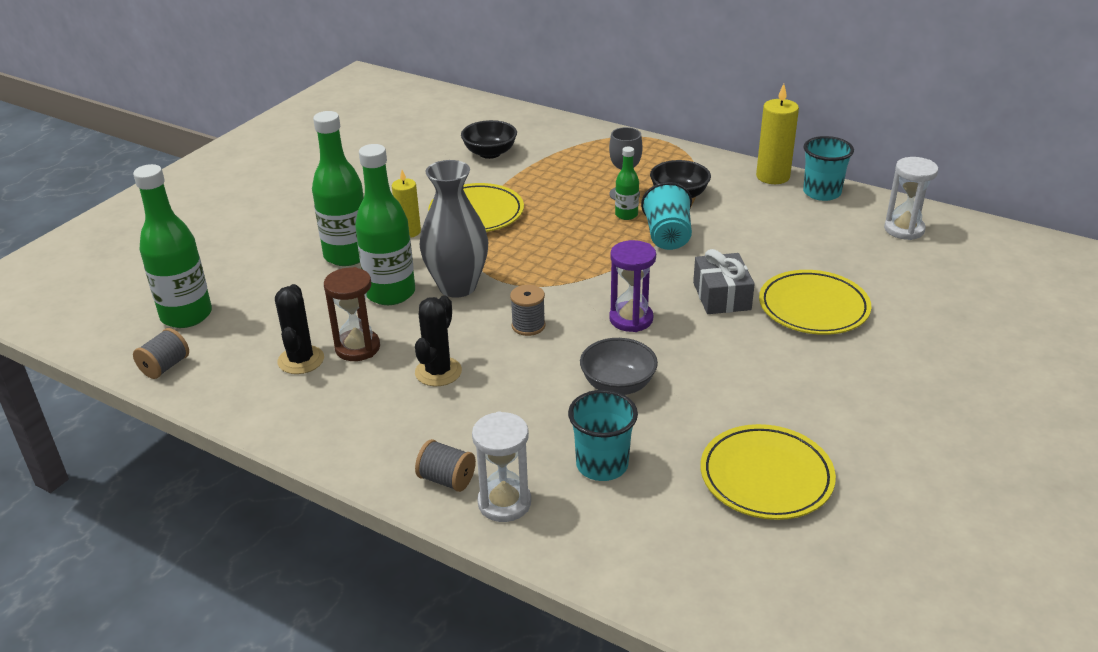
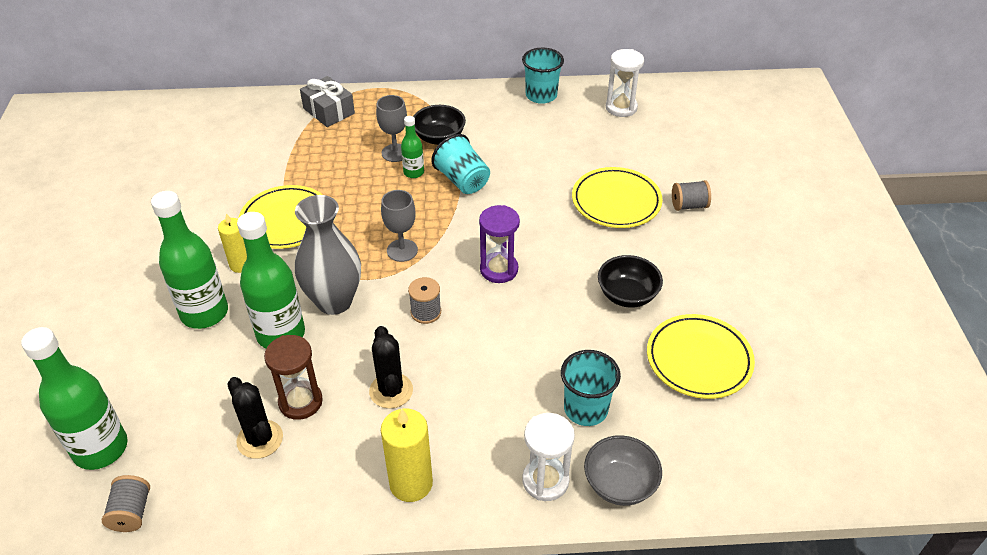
camera: 35 degrees left, 10 degrees up
grey spool [415,439,476,492] -> grey spool moved to [672,180,711,211]
black bowl [461,120,517,159] -> black bowl moved to [598,255,663,308]
grey bowl [580,338,658,395] -> grey bowl moved to [584,435,662,506]
grey gift [693,249,755,314] -> grey gift moved to [300,76,355,127]
yellow candle [756,84,799,184] -> yellow candle moved to [381,408,433,502]
none -> grey goblet [381,190,418,262]

